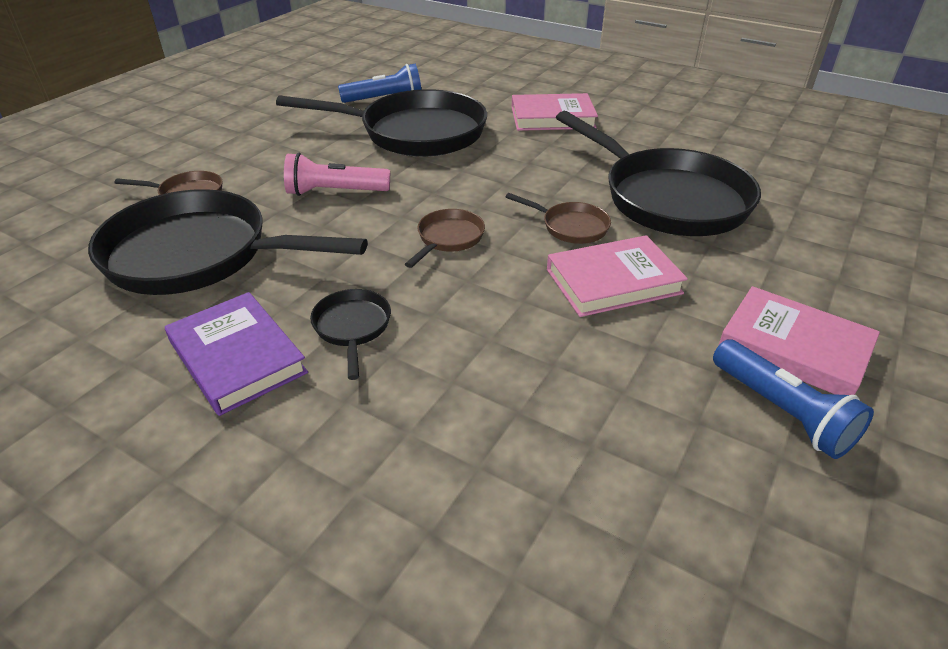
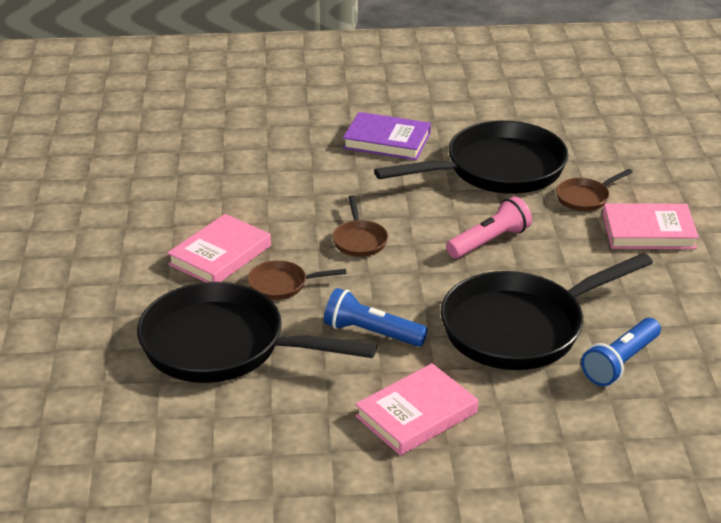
camera: 145 degrees right, 5 degrees down
black pan [310,289,391,380] -> none
blue flashlight [713,339,874,459] -> blue flashlight moved to [324,288,428,347]
pink book [718,286,880,395] -> pink book moved to [603,203,699,249]

